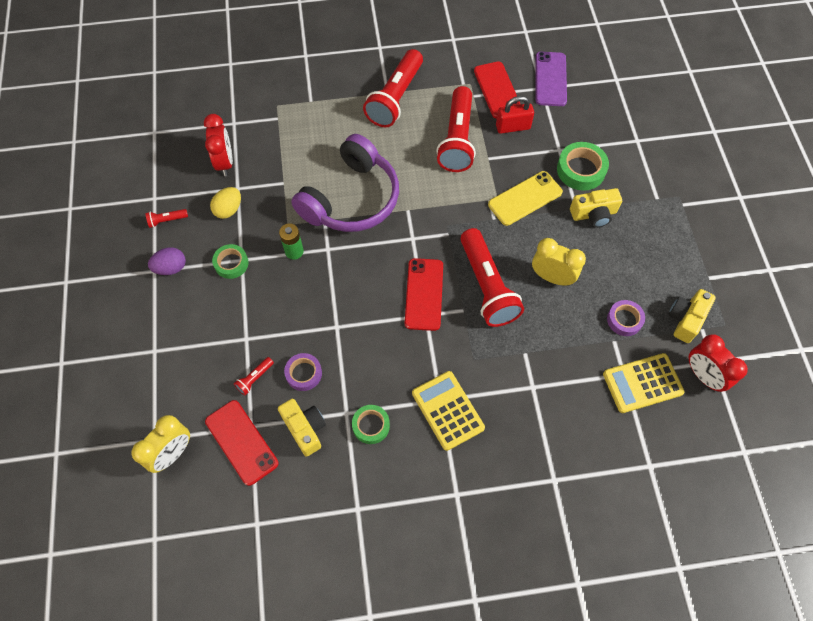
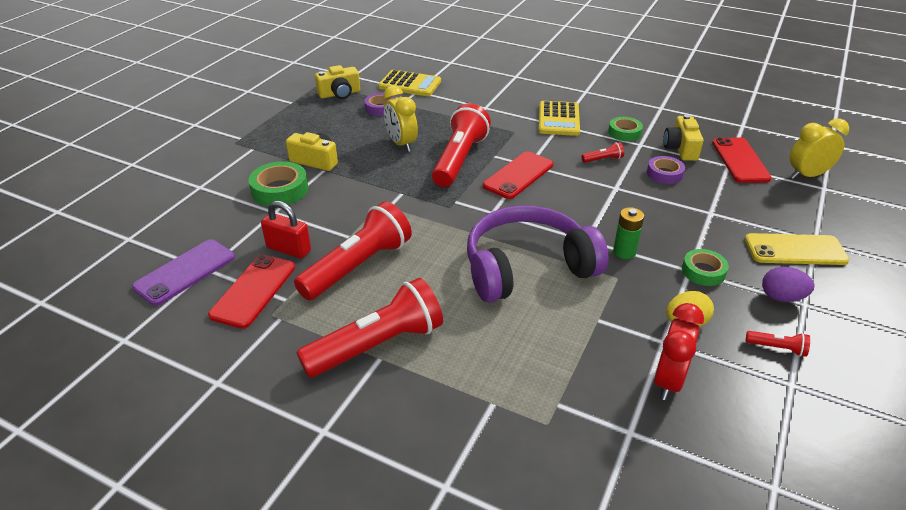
camera: 145 degrees left, 25 degrees down
red flashlight [234,357,274,395] -> red flashlight moved to [581,142,624,163]
yellow phone [488,171,563,226] -> yellow phone moved to [745,233,849,265]
red clock [689,334,748,392] -> none

